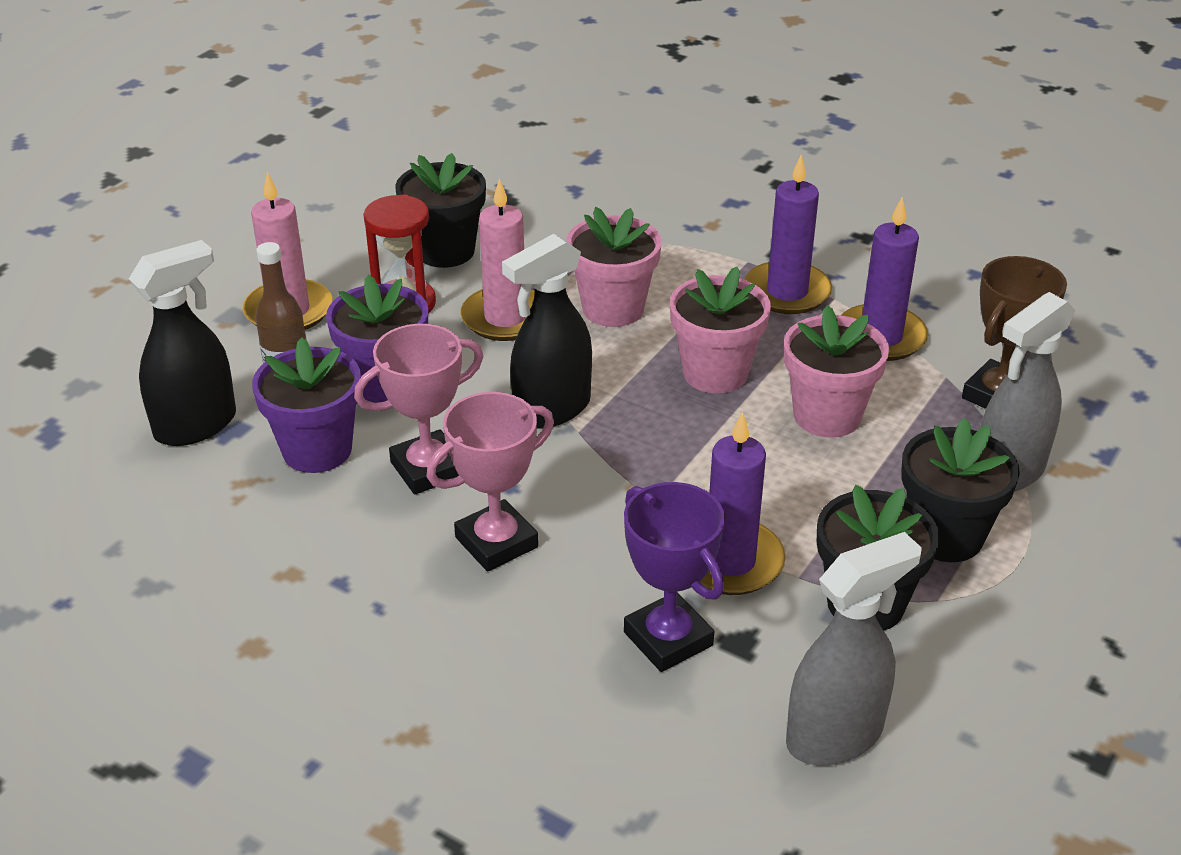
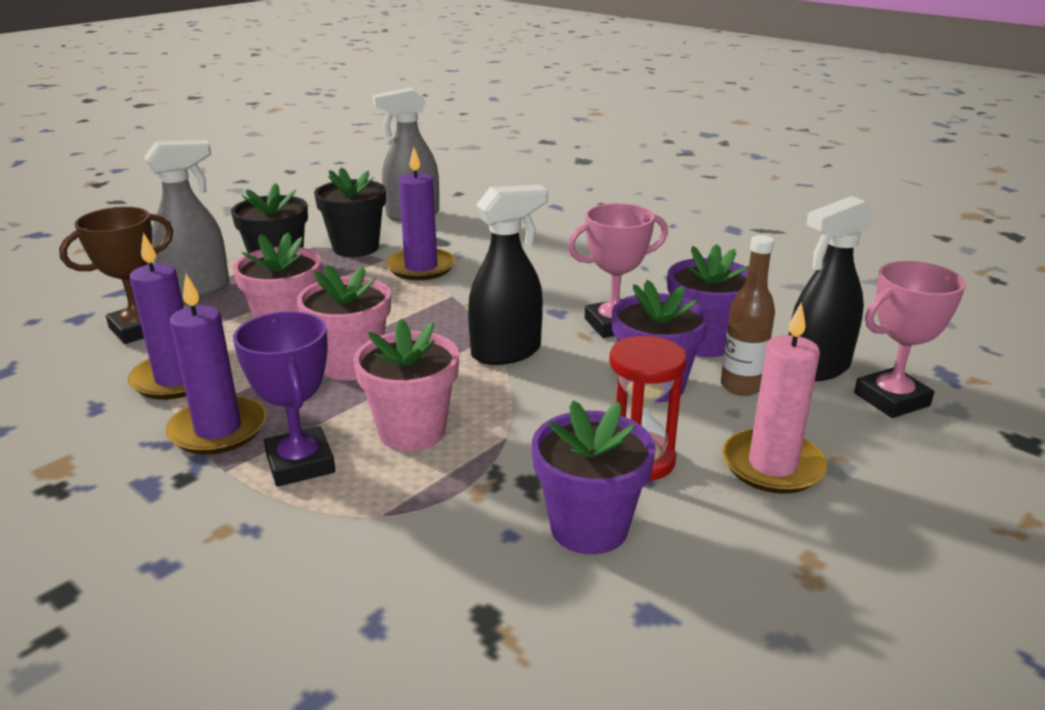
camera: 170 degrees left, 10 degrees down
black flower pot [395,153,486,268] -> purple flower pot [532,400,656,554]
pink trophy [426,392,554,572] -> pink trophy moved to [854,261,966,418]
pink candle [460,178,535,341] -> none
purple trophy [624,482,725,672] -> purple trophy moved to [233,311,335,487]

